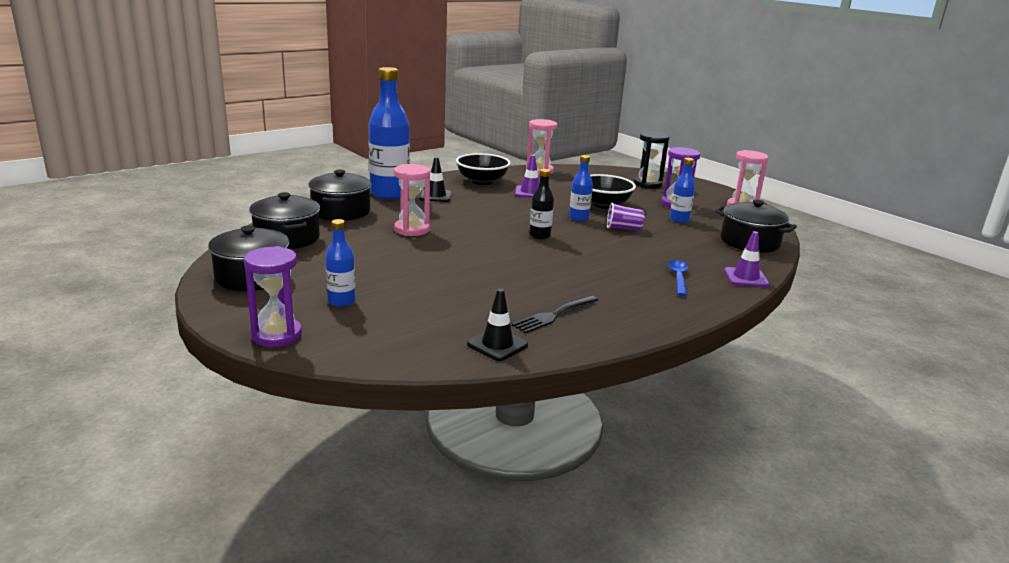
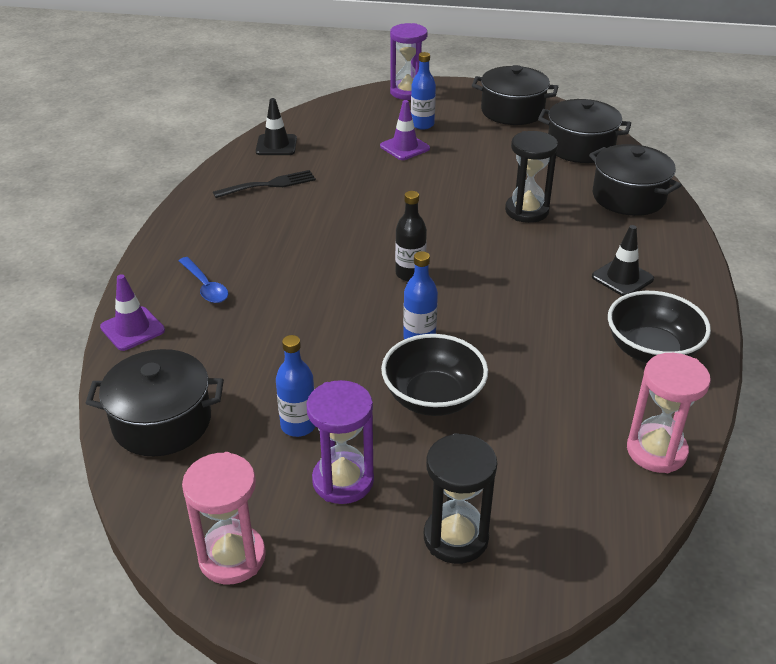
camera: 140 degrees right, 15 degrees up
blue bottle [368,67,410,199] -> none
pink hourglass [394,164,430,236] -> black hourglass [505,131,558,223]
black fork [512,295,598,333] -> black fork turned 60 degrees clockwise [213,170,316,198]
purple traffic cone [515,155,539,198] -> purple traffic cone moved to [380,100,430,160]
purple cup [607,203,645,230] -> none

